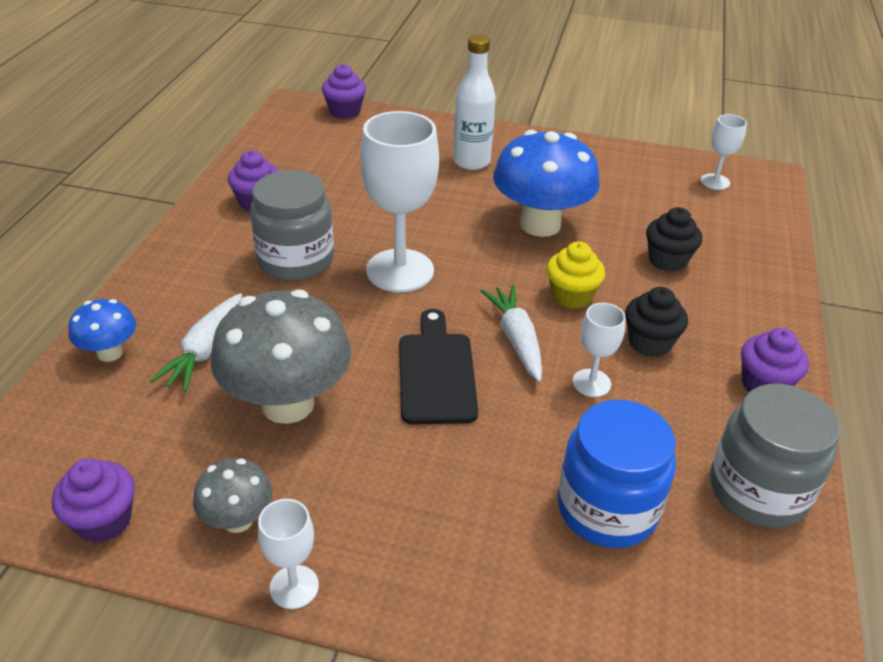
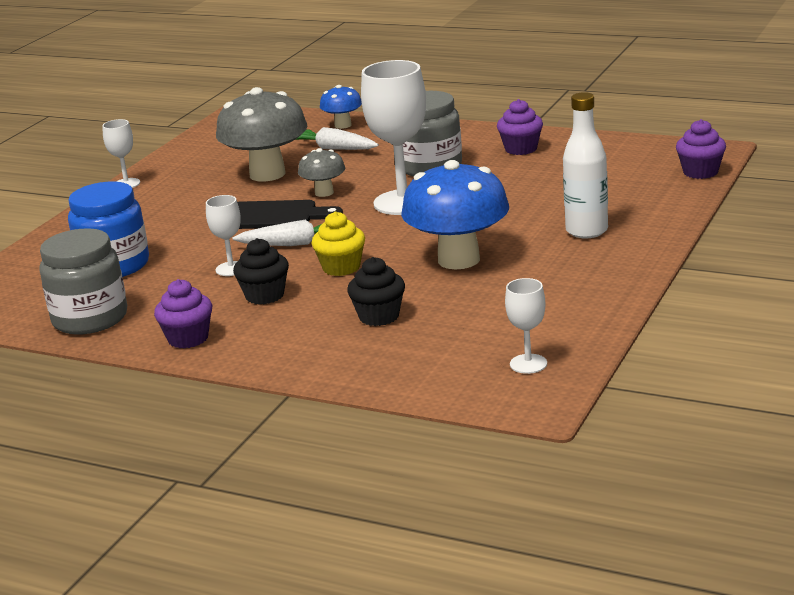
camera: 105 degrees right, 15 degrees down
purple cupcake [52,459,135,543] -> none
grey mushroom [193,458,272,533] -> grey mushroom moved to [298,148,345,197]

